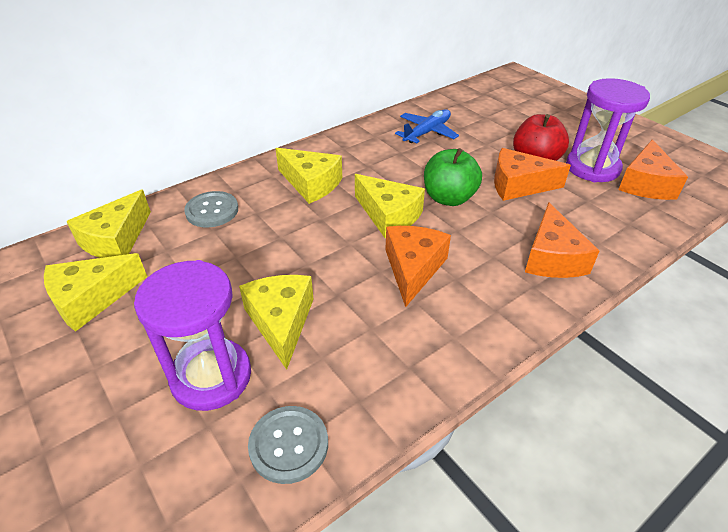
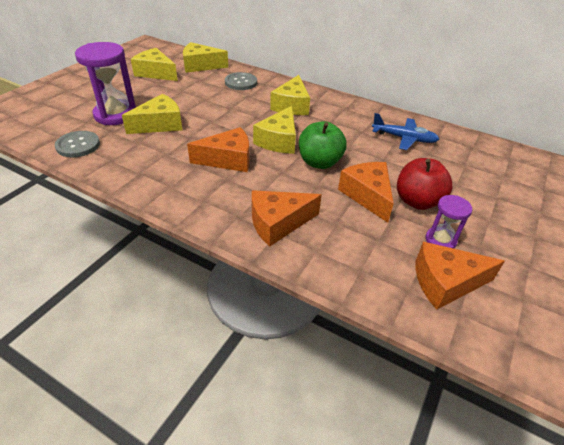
camera: 65 degrees right, 0 degrees up
purple hourglass [566,78,650,182] -> purple hourglass [426,195,472,249], size x0.54

